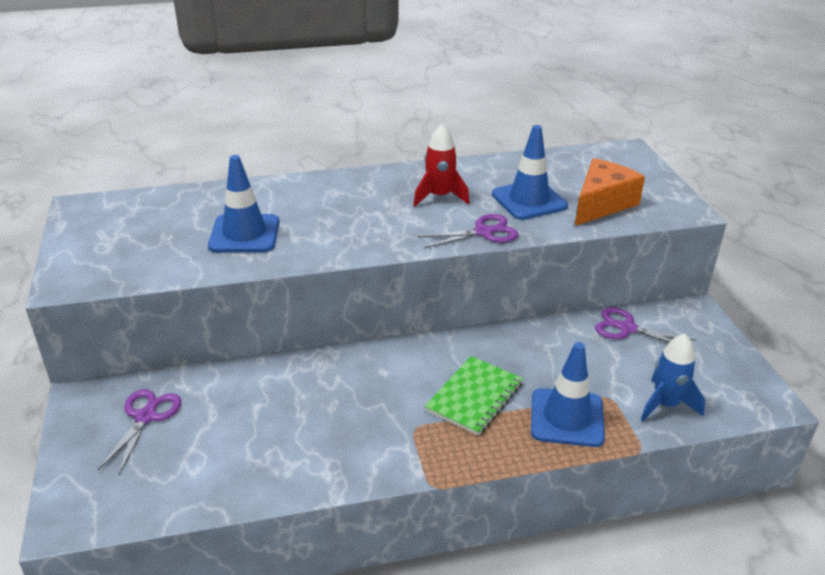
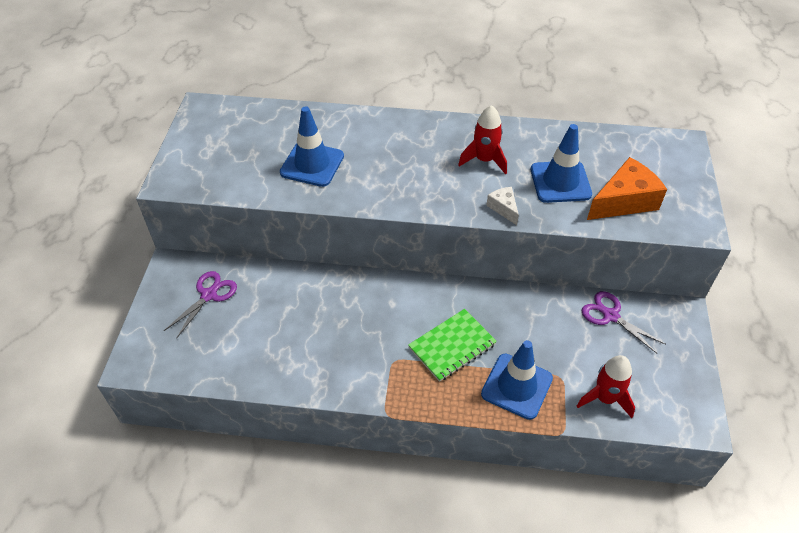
camera: 20 degrees right, 15 degrees up
purple scissors [417,214,518,248] -> white cheese [486,187,519,225]
blue rocket [641,334,705,421] -> red rocket [577,355,635,418]

